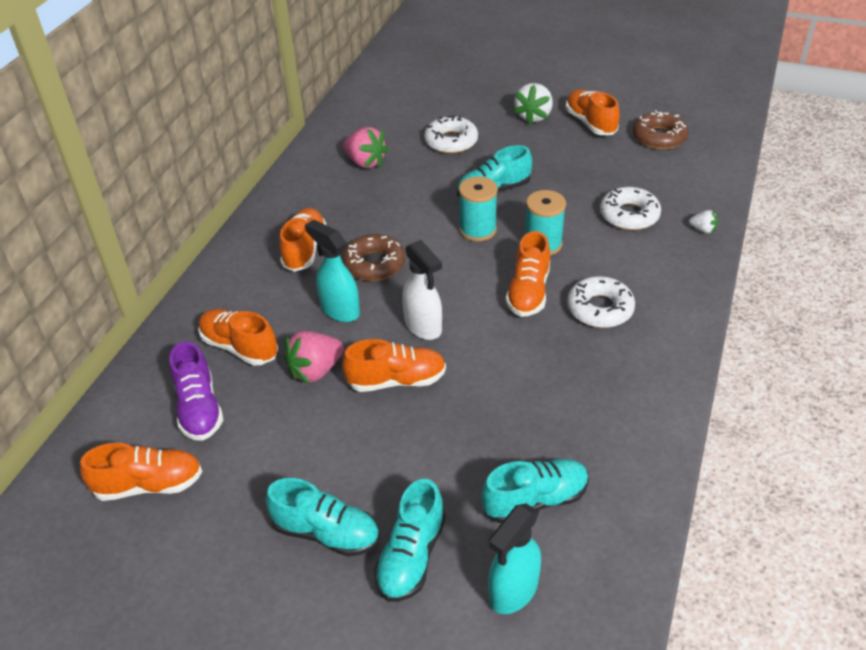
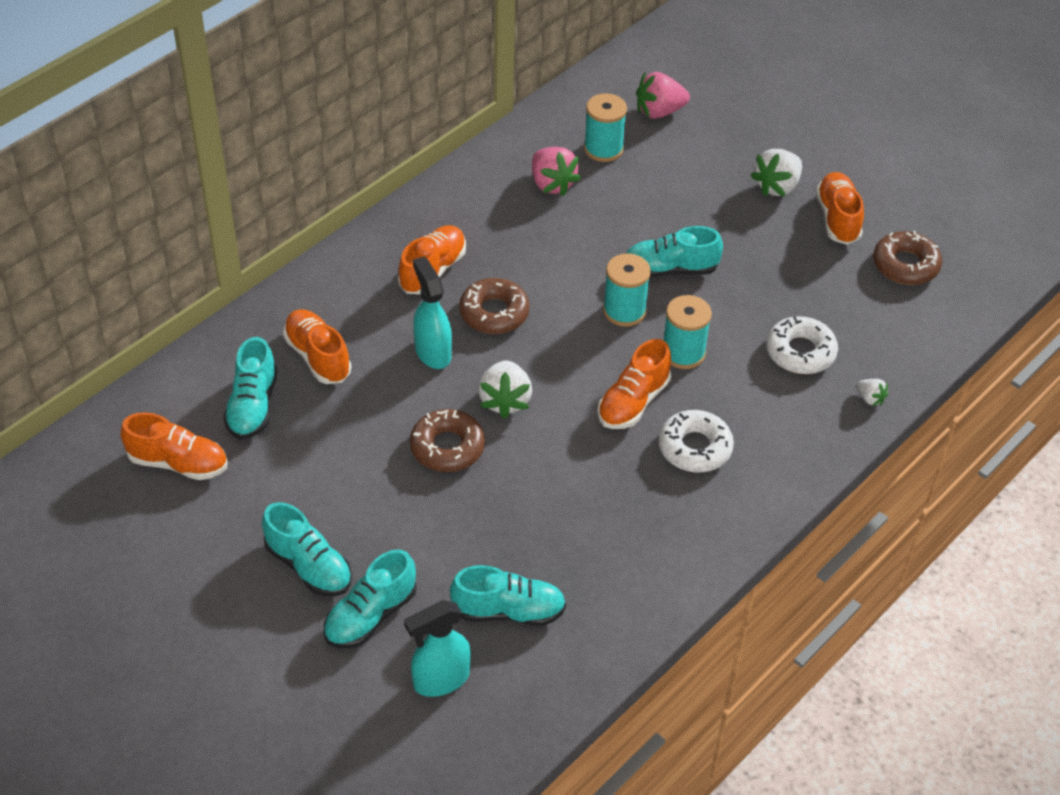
camera: 20 degrees right, 5 degrees up
purple shoe [169,341,223,441] -> turquoise shoe [223,337,277,440]
pink strawberry [284,331,344,384] -> pink strawberry moved to [636,72,690,119]
orange shoe [342,339,446,392] -> brown donut [410,409,485,472]
white spray bottle [402,240,442,340] -> white strawberry [478,360,532,419]
white donut [424,116,478,154] -> none
none -> turquoise spool [584,93,627,162]

